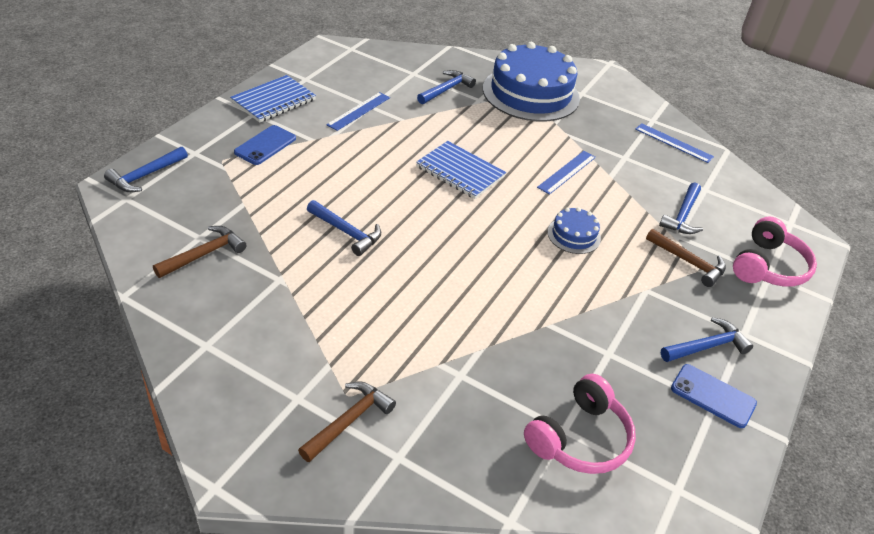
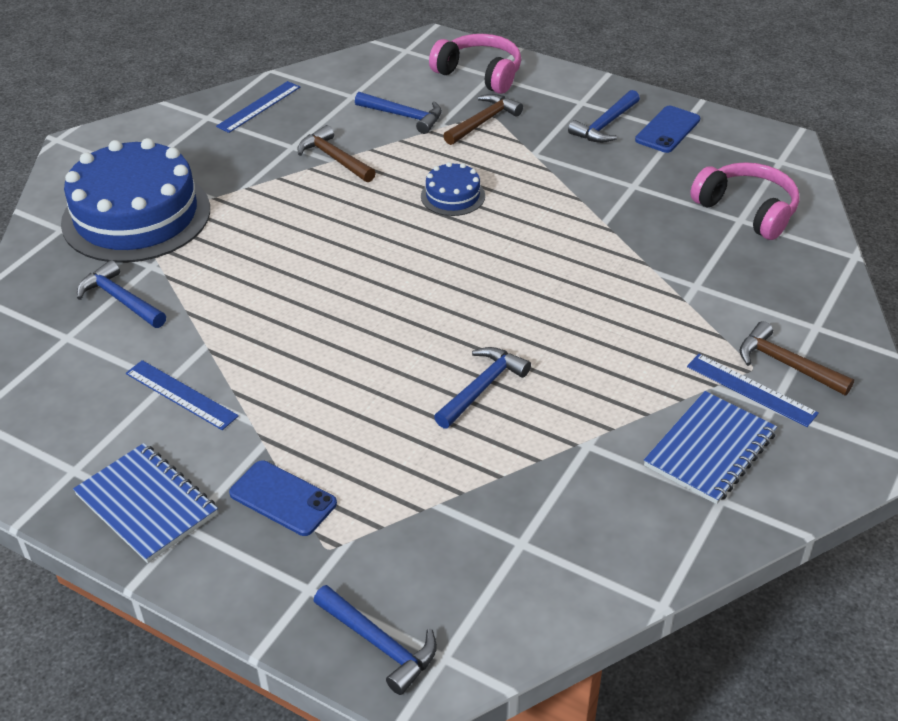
camera: 85 degrees left, 0 degrees up
brown hammer [153,226,246,278] -> brown hammer moved to [298,125,376,183]
blue notebook [416,141,506,199] -> blue notebook moved to [644,391,777,504]
blue ruler [537,151,596,195] -> blue ruler moved to [687,354,819,427]
blue hammer [661,317,753,362] -> blue hammer turned 120 degrees counterclockwise [568,90,640,143]

